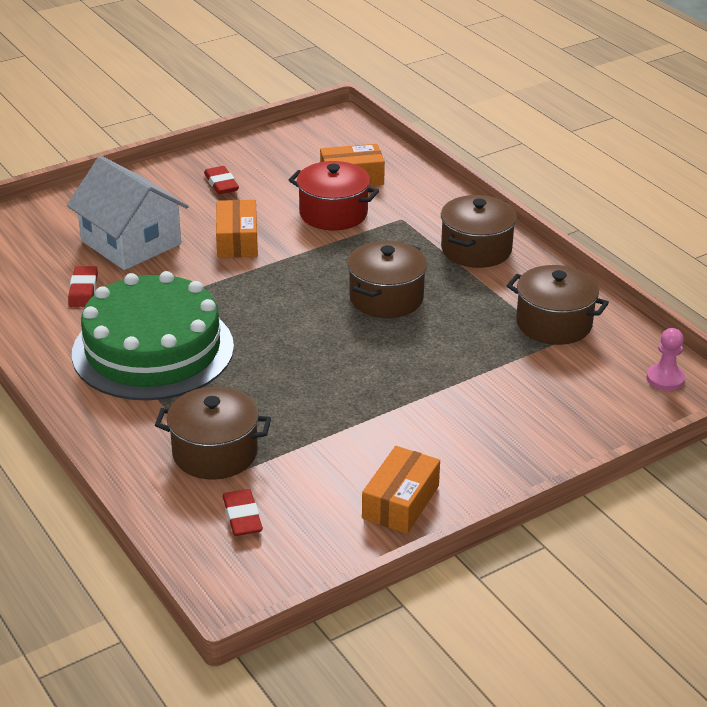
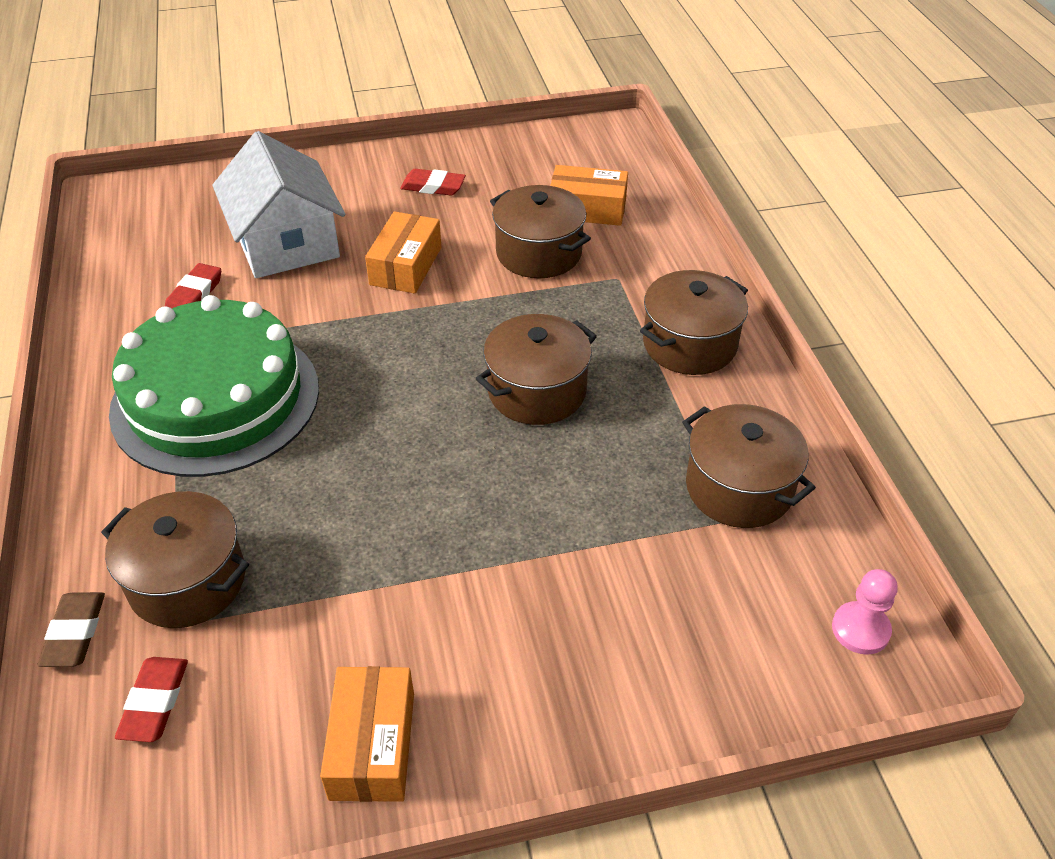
camera: 20 degrees right, 10 degrees up
red eraser [204,166,239,194] -> red eraser turned 75 degrees counterclockwise [400,169,466,196]
red pot [289,161,379,230] -> brown pot [490,185,591,278]
orange box [362,446,440,534] -> orange box turned 45 degrees counterclockwise [320,666,414,802]
none -> brown eraser [38,592,105,667]

